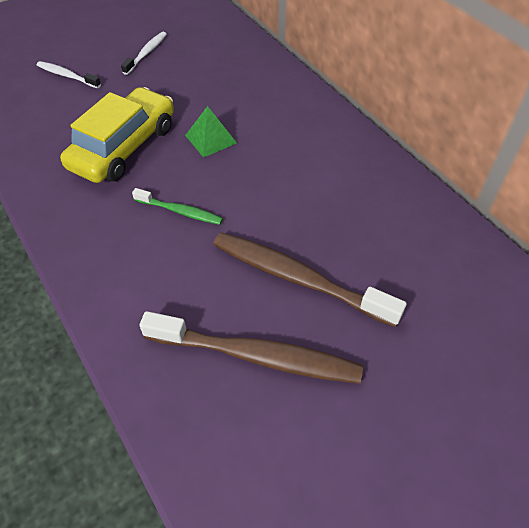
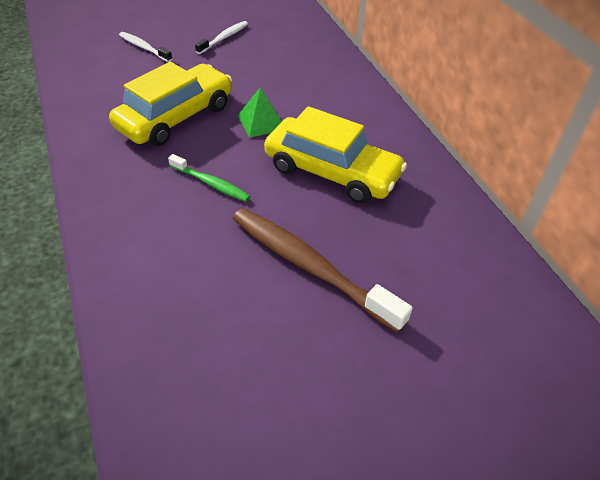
camera: 10 degrees right, 5 degrees down
brown toothbrush [139,311,363,384] -> none
none -> yellow car [264,106,407,203]

